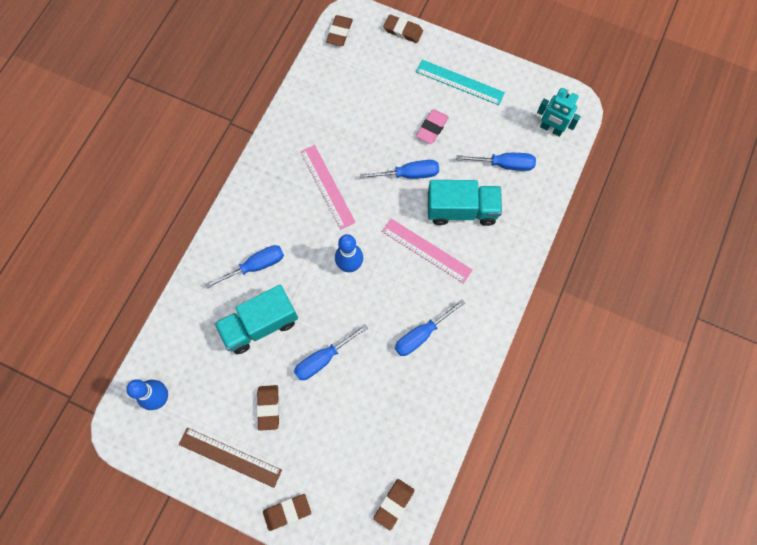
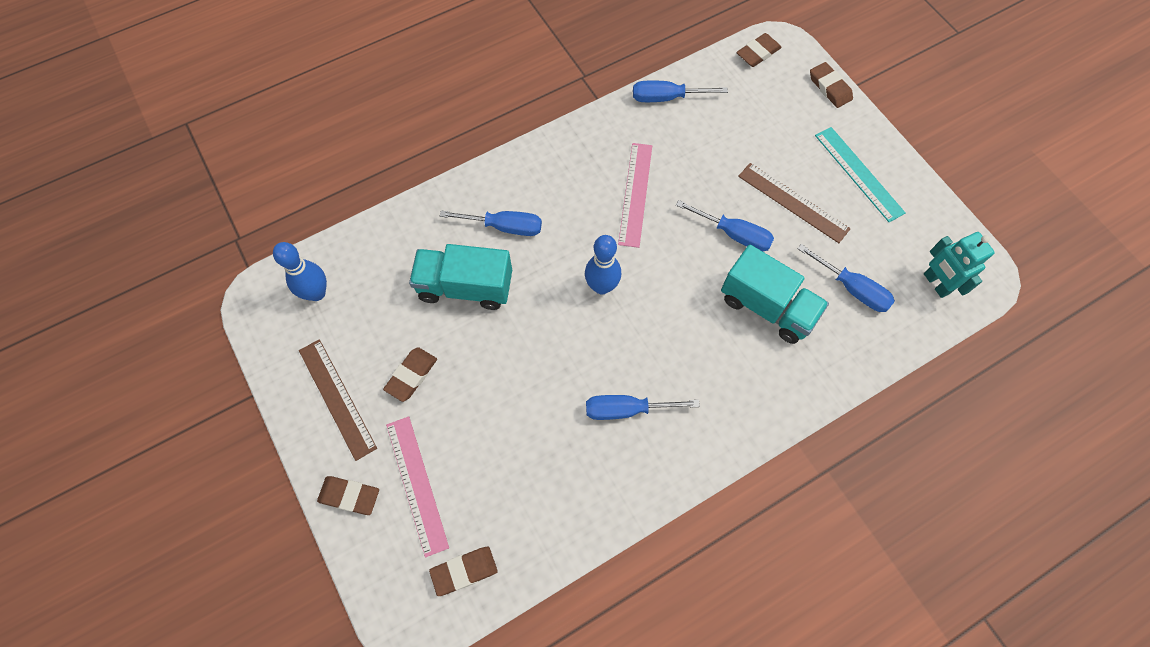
camera: 35 degrees right, 5 degrees down
blue screwdriver [294,324,368,380] -> blue screwdriver moved to [633,80,728,102]
pink ruler [382,219,473,283] -> pink ruler moved to [386,416,449,557]
pink eraser [416,109,449,144] -> brown ruler [738,163,851,243]

